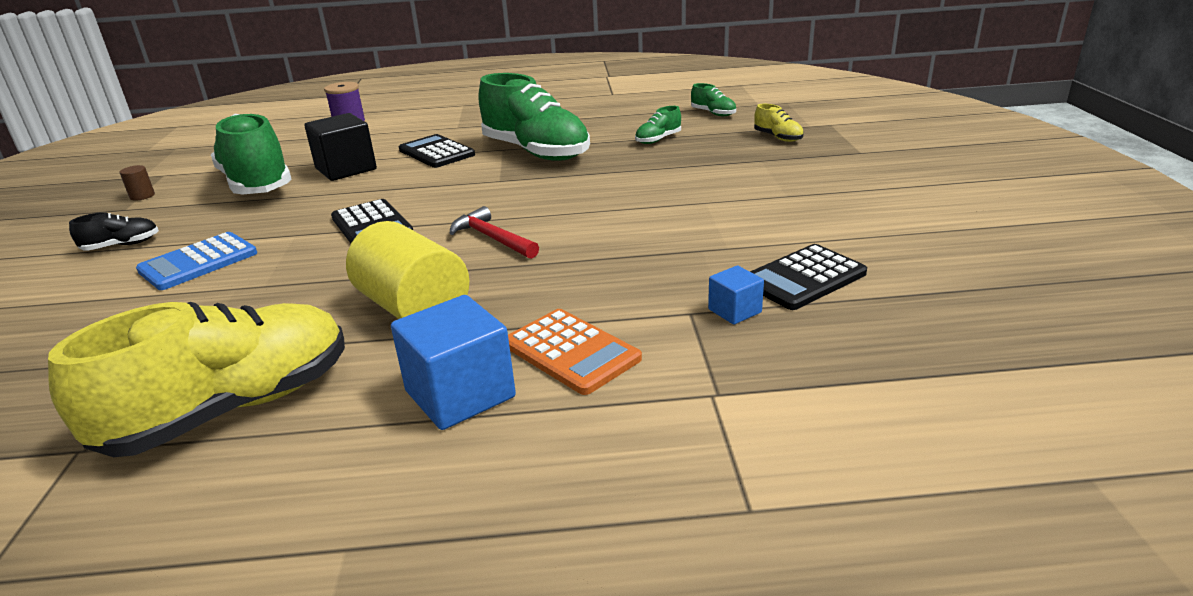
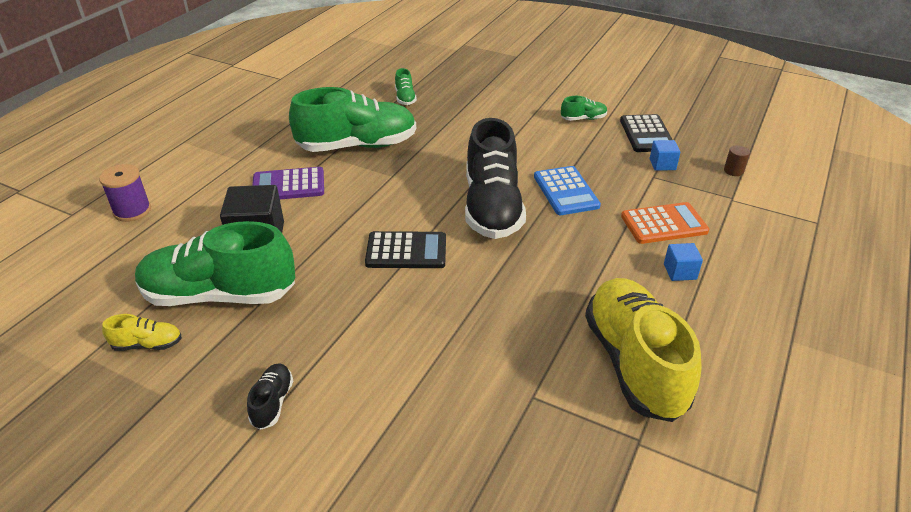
camera: 60 degrees left, 10 degrees up
brown cylinder [120,165,155,201] -> brown cylinder moved to [724,145,750,176]
blue calculator [136,232,257,290] -> blue calculator moved to [534,166,601,215]
yellow cylinder [346,221,469,319] -> none
blue cube [391,295,516,430] -> blue cube [664,243,703,281], size x0.52
black calculator [399,134,475,168] -> purple calculator [252,167,324,199]
red hammer [450,206,539,259] -> black shoe [465,118,526,239]
green shoe [691,83,736,116] -> green shoe moved to [561,96,607,121]
yellow shoe [754,104,804,142] -> yellow shoe moved to [102,314,182,351]

